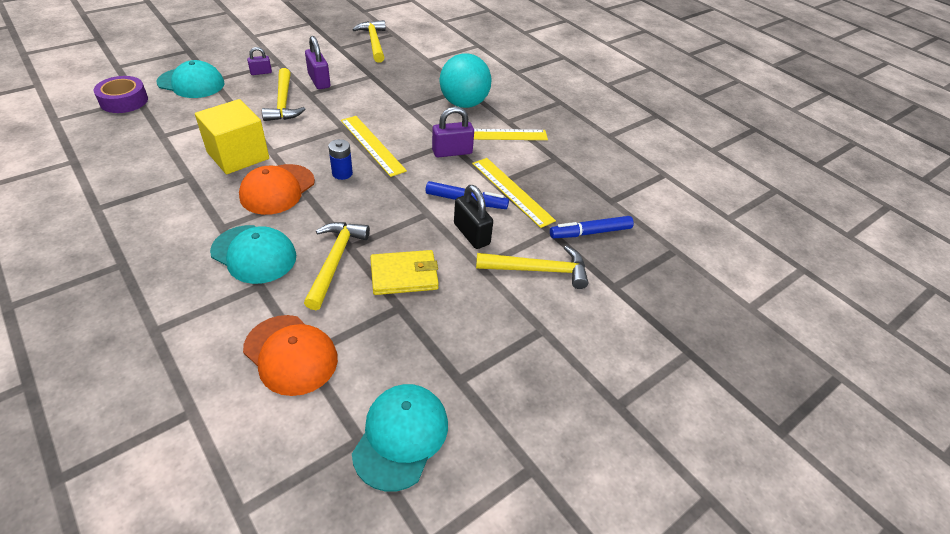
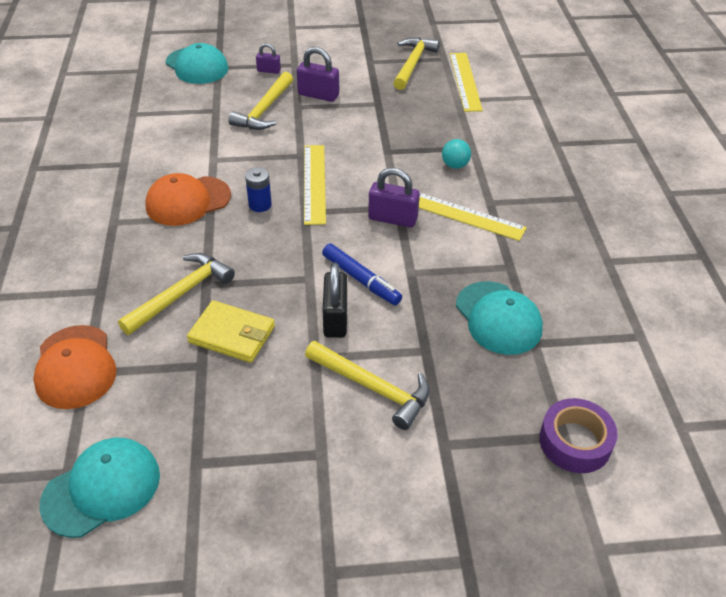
camera: 35 degrees right, 0 degrees up
purple tape [94,76,148,113] -> purple tape moved to [539,398,618,473]
yellow cube [195,99,269,174] -> none
turquoise cap [210,225,296,284] -> turquoise cap moved to [456,281,543,355]
purple padlock [305,36,330,89] -> purple padlock turned 75 degrees counterclockwise [297,47,339,102]
turquoise ball [440,53,492,108] -> turquoise ball [442,139,471,169], size x0.46
yellow ruler [472,158,556,228] -> yellow ruler moved to [450,53,483,112]
blue marker [550,216,634,238] -> none

